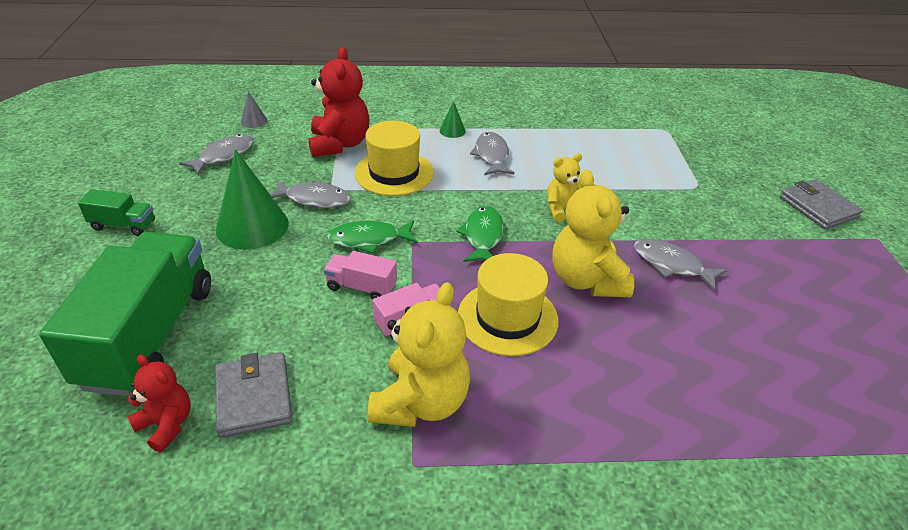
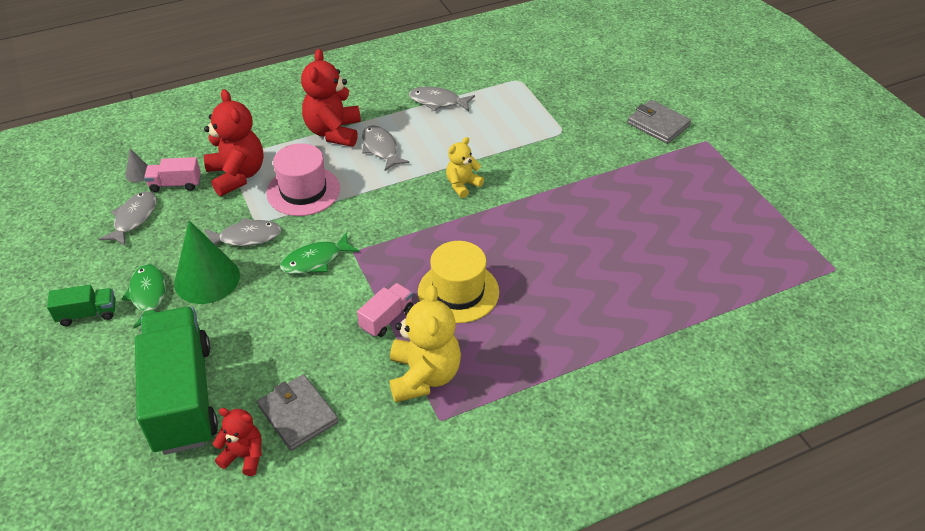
camera: 20 degrees left, 5 degrees up
pink truck [324,251,397,300] -> pink truck moved to [144,157,201,192]
yellow hat [355,121,434,196] -> pink hat [266,143,340,216]
green cone [440,101,466,138] -> red teddy bear [301,49,361,147]
green fish [456,206,504,262] -> green fish moved to [122,264,166,328]
yellow teddy bear [552,169,634,297] -> none
grey fish [634,238,727,291] -> grey fish moved to [409,87,475,111]

